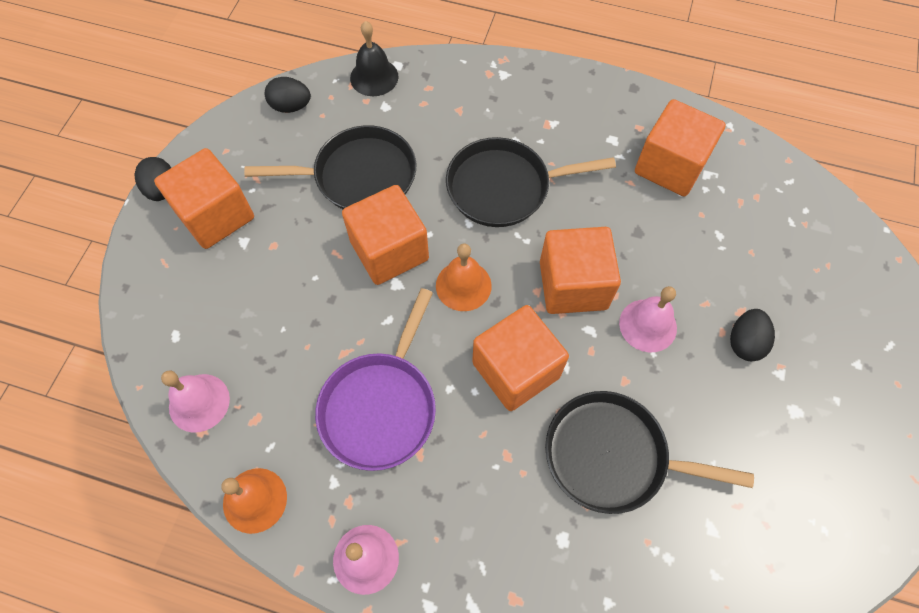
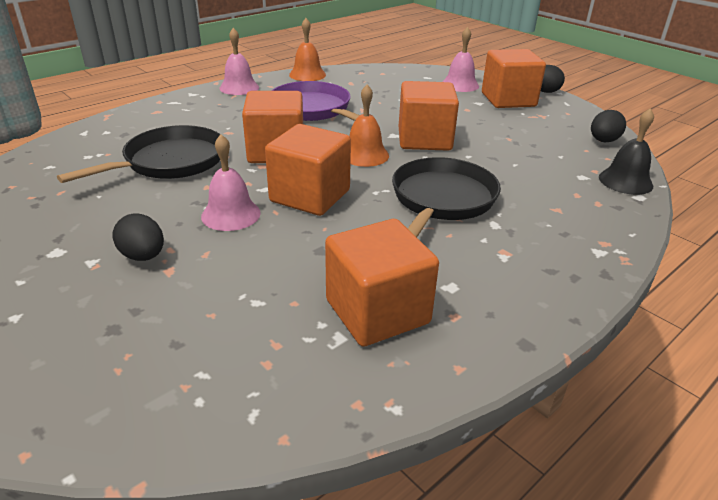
camera: 120 degrees right, 30 degrees down
pink bell [161,371,230,432] -> pink bell moved to [442,27,479,92]
black pan [244,125,416,209] -> none

